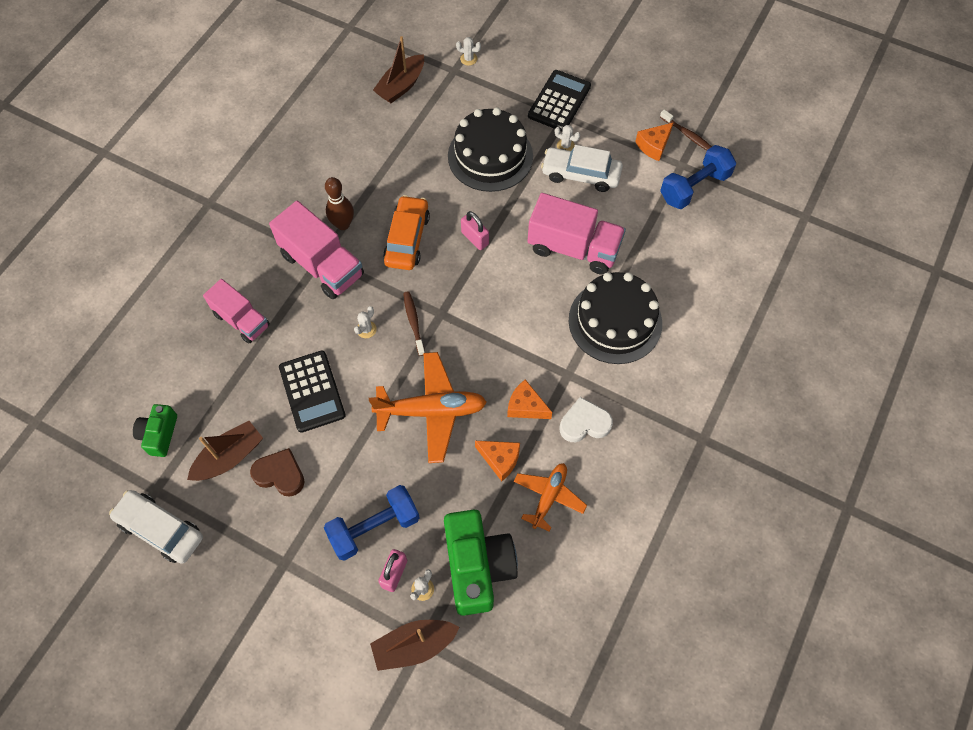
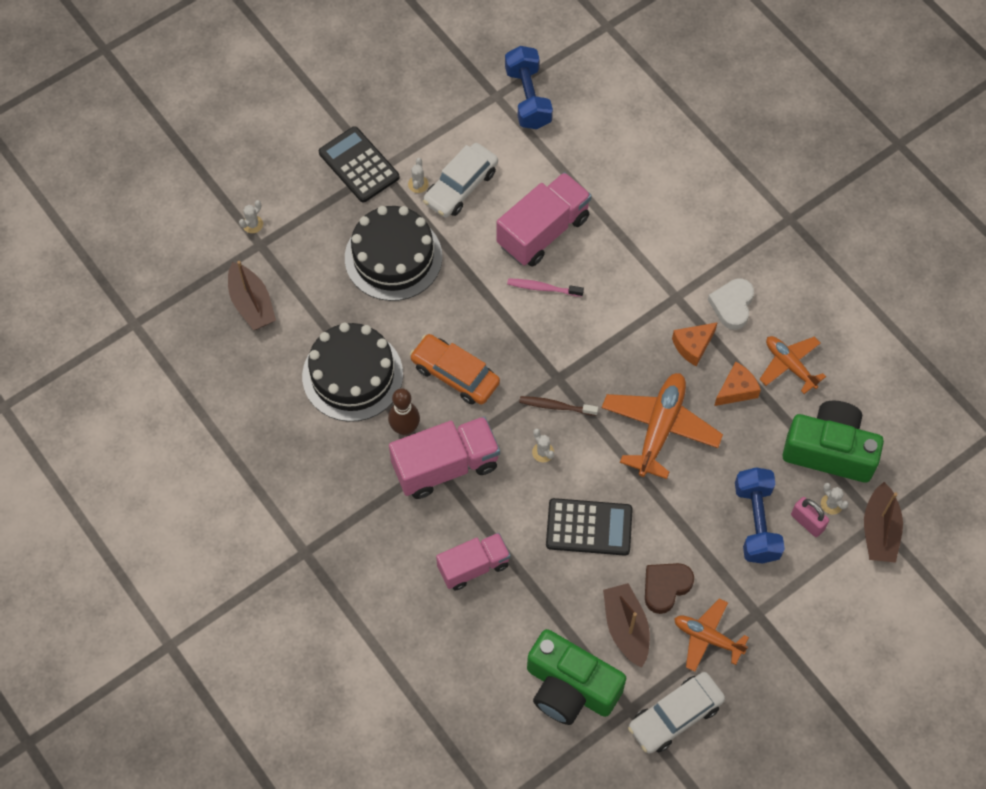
camera: 65 degrees left, 0 degrees up
green camera [133,404,177,457] -> green camera [527,629,626,725], size x1.84
pink padlock [461,211,489,250] -> none
white cactus [555,125,580,151] -> white cactus turned 45 degrees counterclockwise [408,158,429,193]
black cake [569,272,662,364] -> black cake moved to [302,323,403,422]
orange cheese [635,122,674,161] -> none
brown toothbrush [660,110,712,150] -> none
none -> pink toothbrush [507,278,584,297]
none -> orange plane [674,598,749,672]

